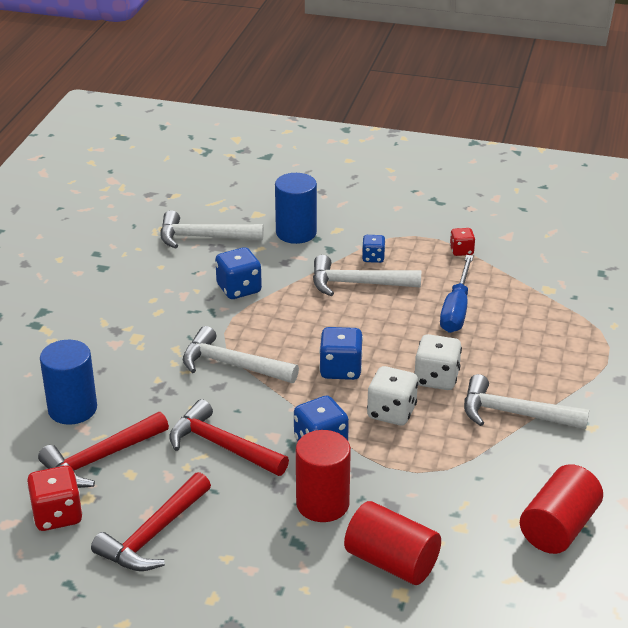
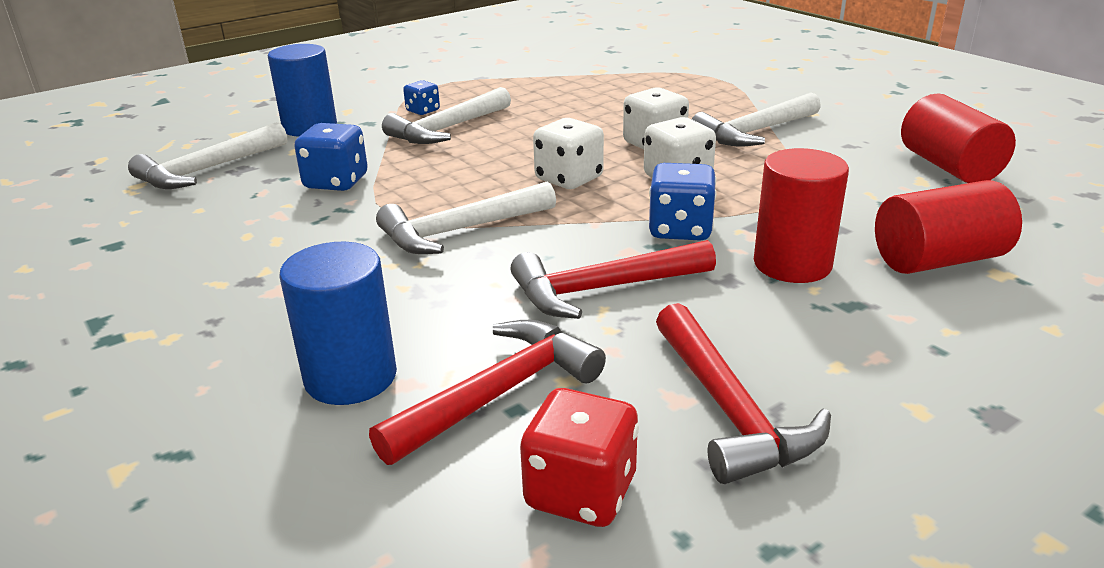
camera: 50 degrees left, 5 degrees down
red hammer [38,412,169,488] -> red hammer turned 135 degrees counterclockwise [369,320,606,465]
blue dice [319,327,363,380] -> white dice [533,118,604,189]
blue screwdriver [440,255,473,333] -> none
red dice [450,228,475,256] -> none

